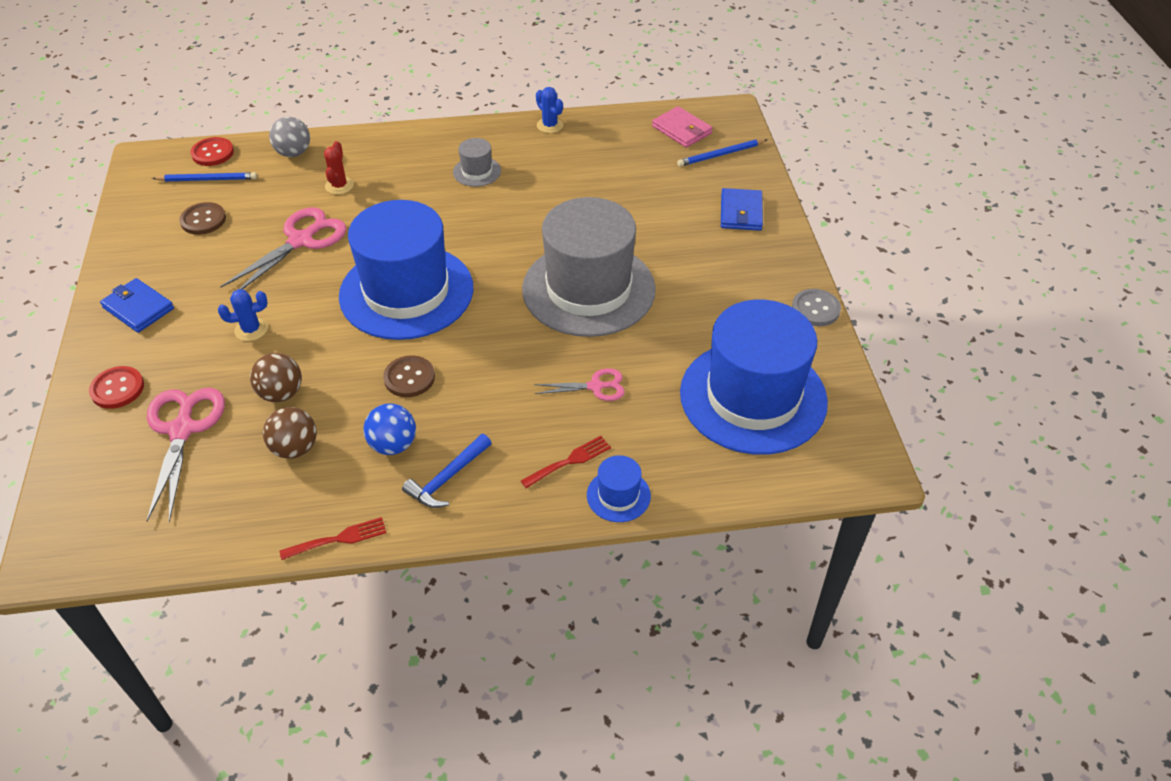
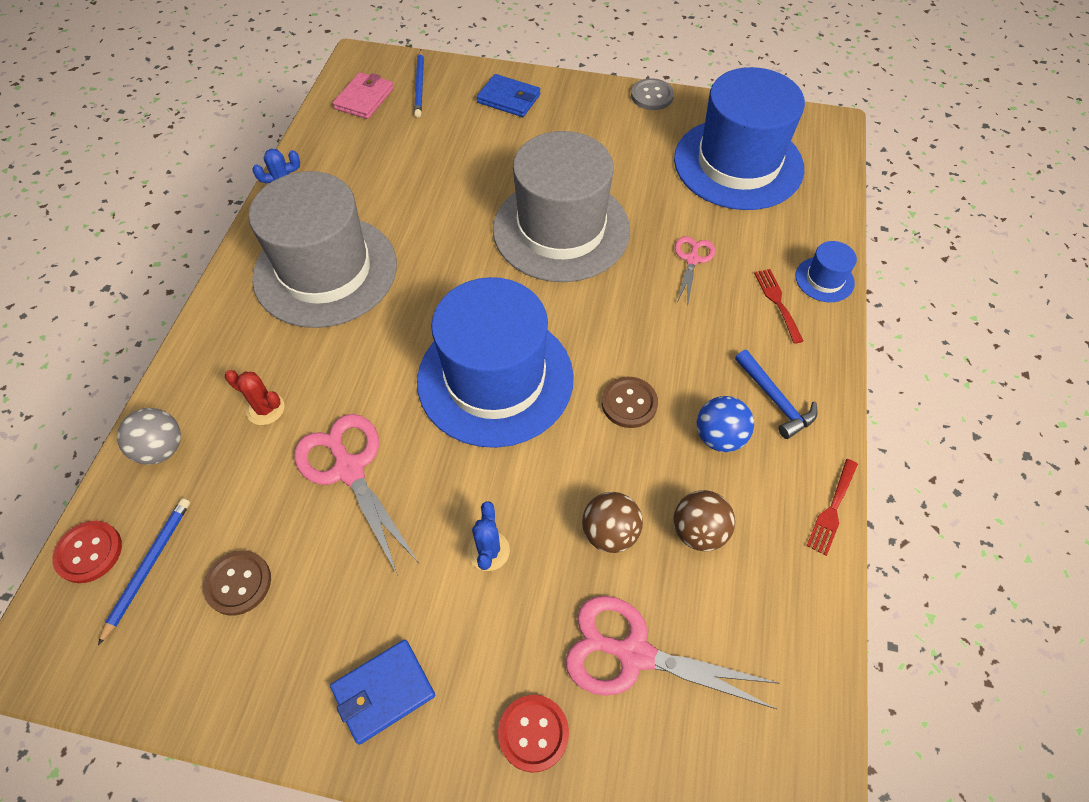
camera: 70 degrees left, 10 degrees up
red fork [279,517,386,560] -> red fork turned 150 degrees counterclockwise [807,459,858,556]
grey hat [453,138,501,187] -> grey hat [249,171,397,328], size x2.47
pink wallet [652,106,713,148] -> pink wallet turned 45 degrees counterclockwise [333,72,394,119]

